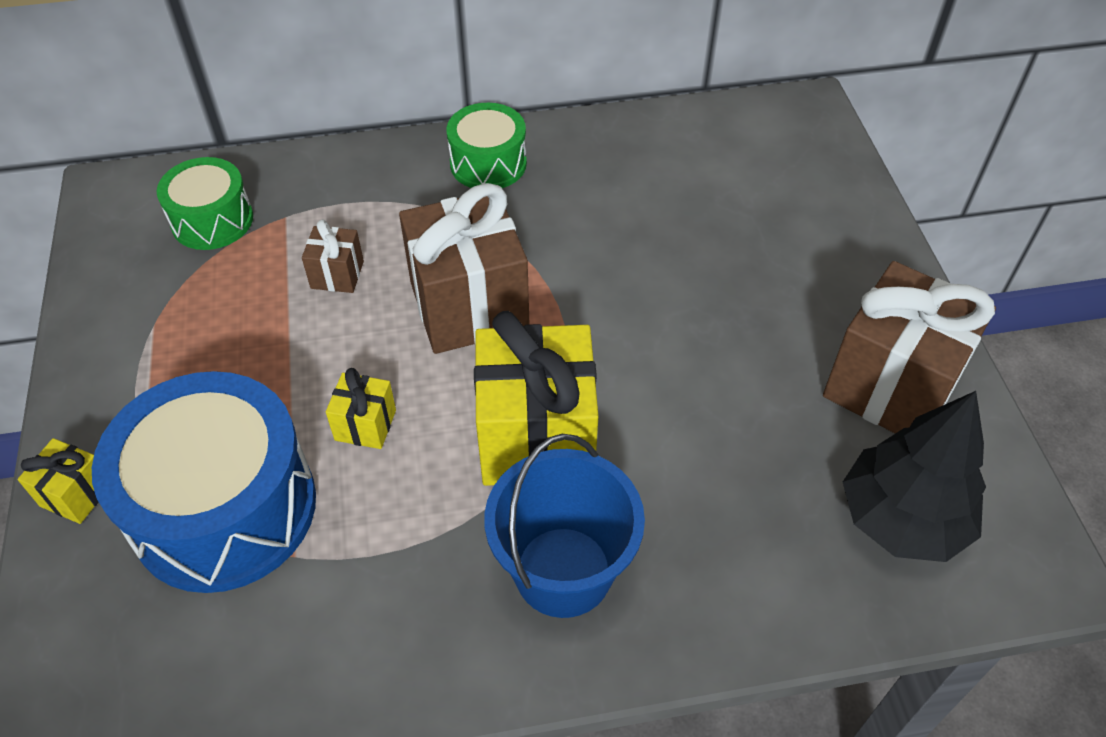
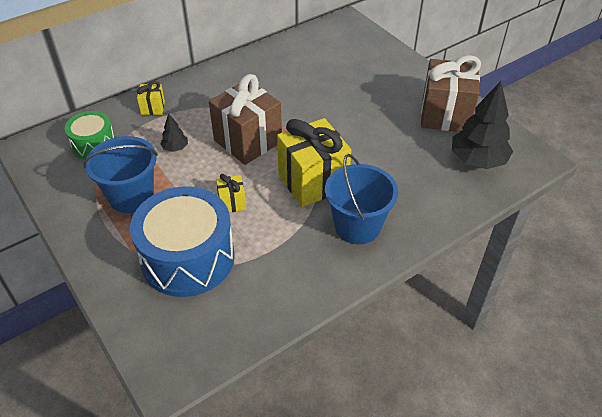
camera: 25 degrees left, 5 degrees down
yellow gift [17,438,99,524] -> yellow gift moved to [137,81,165,115]
brown gift [302,219,364,293] -> black tree [160,113,188,152]
green drum [447,103,527,188] -> none
none -> blue bucket [83,136,158,213]

